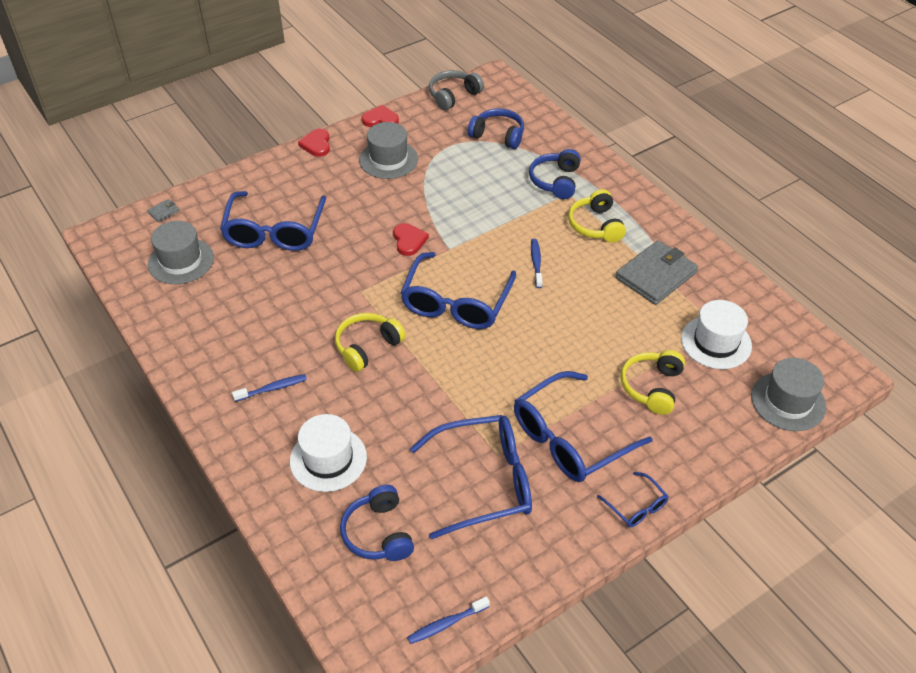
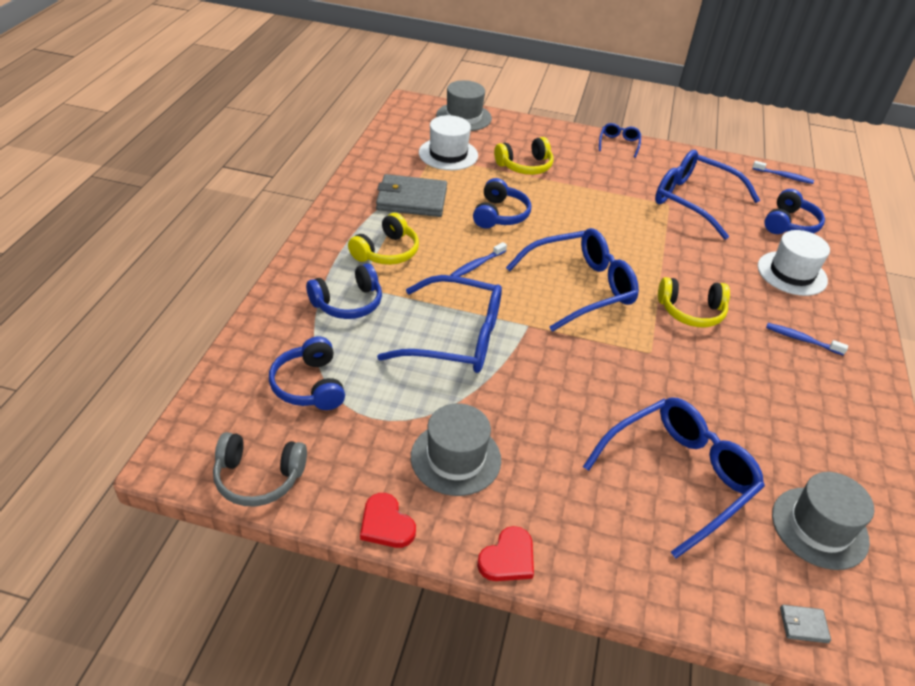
camera: 135 degrees left, 5 degrees down
red heart [393,223,429,256] -> none
blue glasses [514,371,653,482] -> blue glasses moved to [377,275,502,373]
none -> blue headphones [473,178,531,229]

